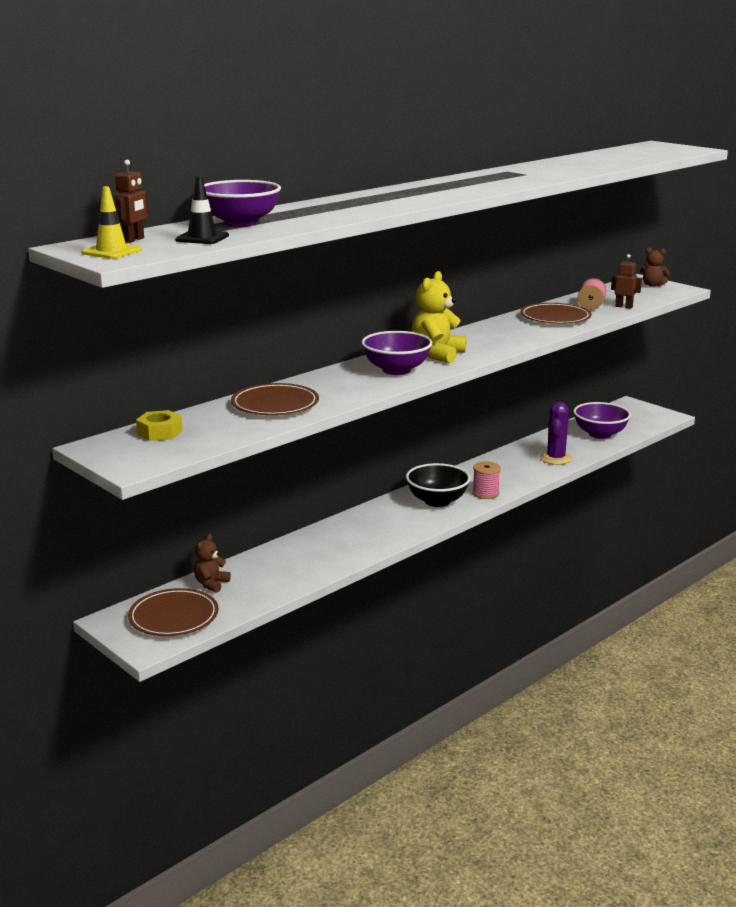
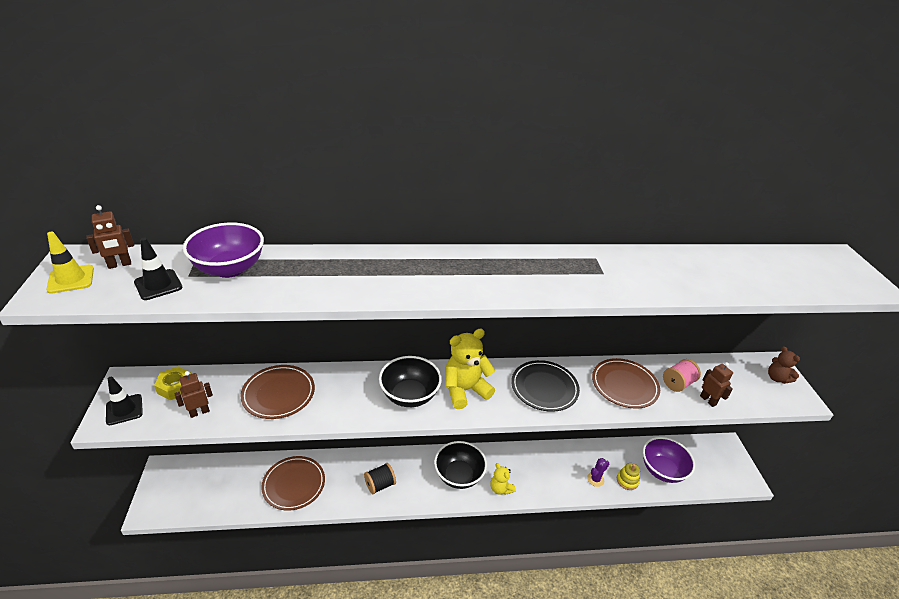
camera: 35 degrees right, 15 degrees up
brown plate [128,588,218,636] -> brown plate moved to [261,456,325,511]
brown teddy bear [194,534,231,593] -> none
purple bowl [361,331,433,375] -> black bowl [379,356,442,407]
pink spool [472,462,501,499] -> yellow teddy bear [490,463,516,495]
purple cactus [540,402,572,465] -> purple cactus [587,458,609,487], size x0.61
none -> black traffic cone [106,377,143,425]
none -> brown robot [174,371,213,418]
none -> black spool [364,463,396,494]
none -> black plate [511,360,580,412]
none -> yellow stacking toy [617,463,640,490]

